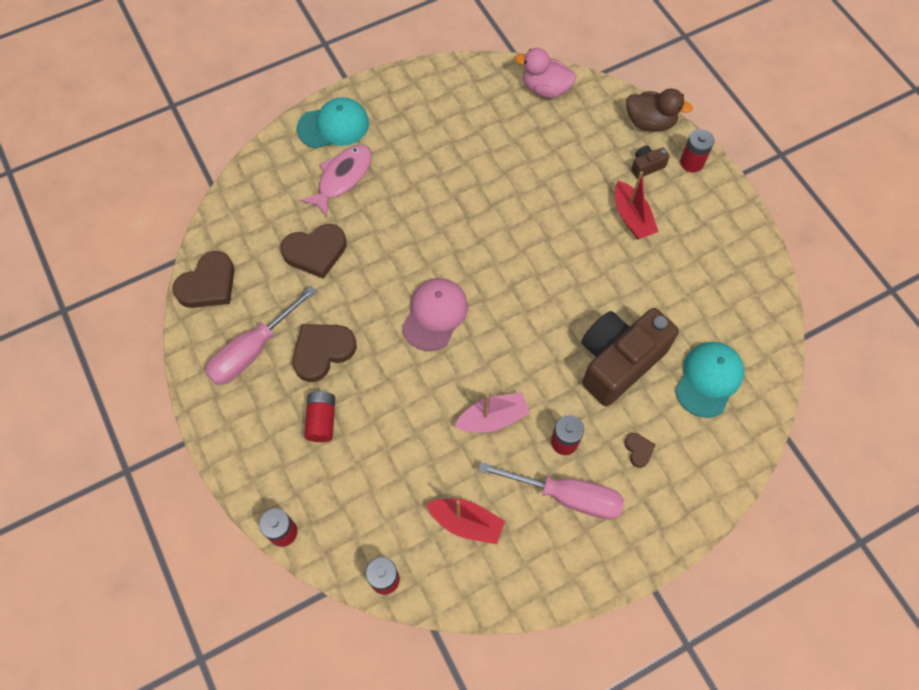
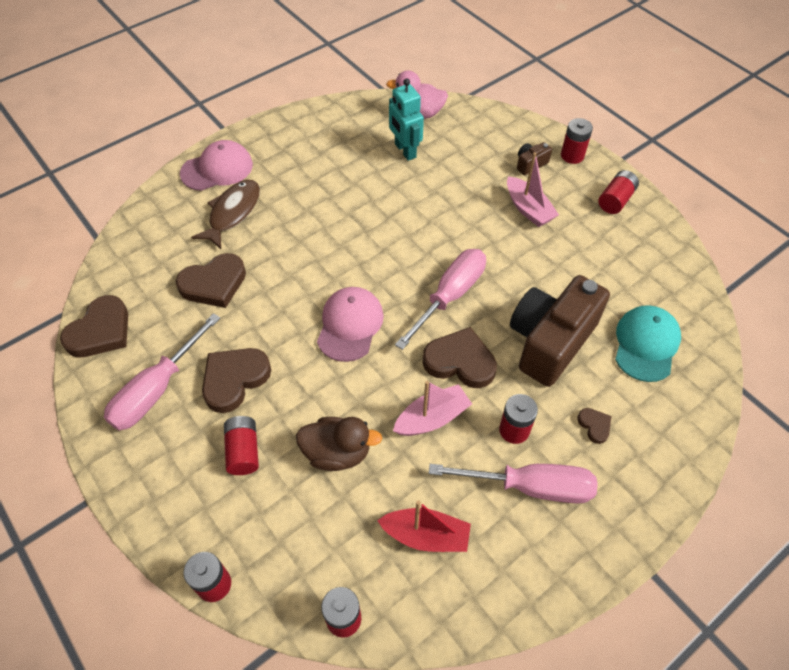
camera: 10 degrees left, 10 degrees down
turquoise cap [297,97,369,149] -> pink cap [180,140,253,191]
pink fish [300,145,372,218] -> brown fish [191,180,260,249]
red boat [615,171,659,239] -> pink boat [507,152,559,227]
brown duck [626,88,693,132] -> brown duck moved to [296,417,382,471]
none -> turquoise robot [389,78,424,161]
none -> pink screwdriver [395,249,486,350]
none -> brown heart [423,327,497,388]
none -> red battery [598,170,639,214]

